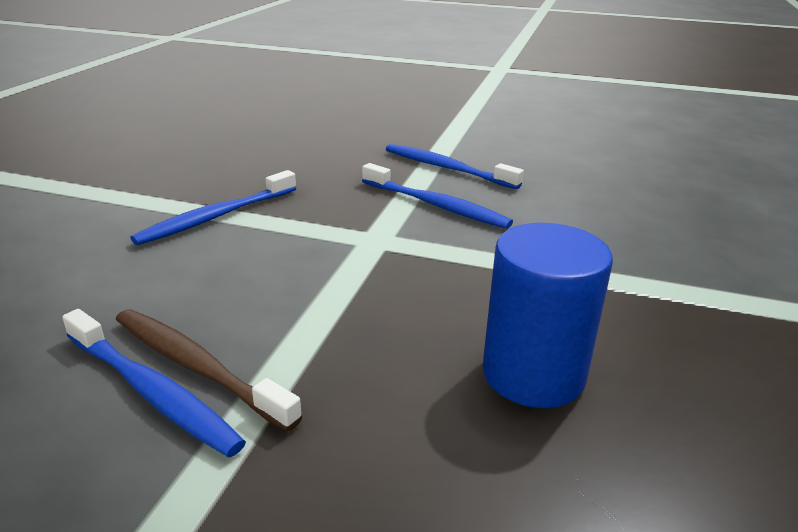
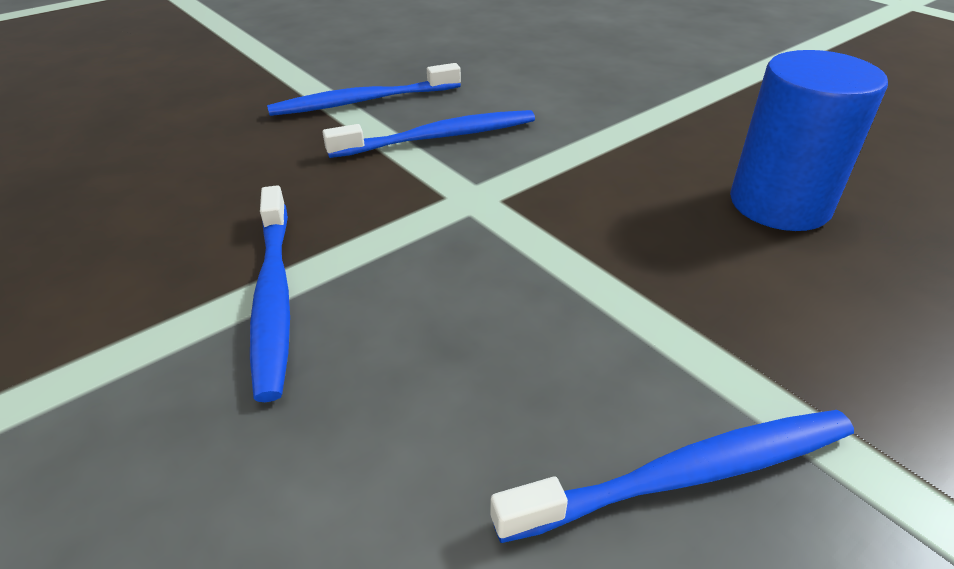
camera: 55 degrees left, 10 degrees up
brown toothbrush [116,309,302,432] -> none

